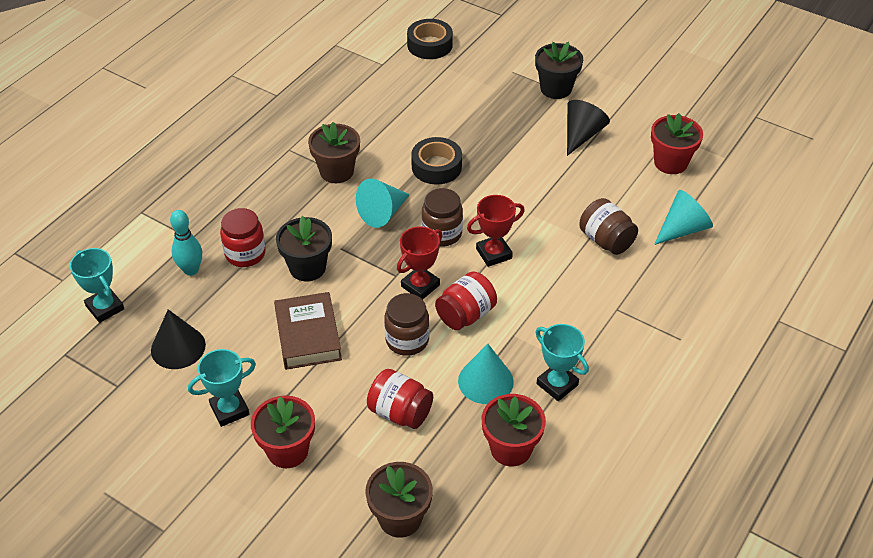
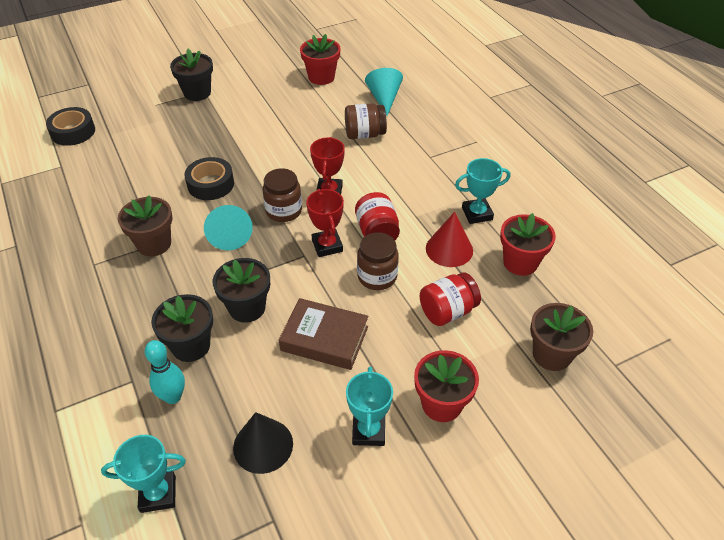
camera: 60 degrees left, 0 degrees up
red jar [220,208,266,267] -> black flower pot [151,294,213,362]
turquoise cone [458,344,514,404] -> red cone [426,212,473,267]
black cone [567,100,610,156] -> none

